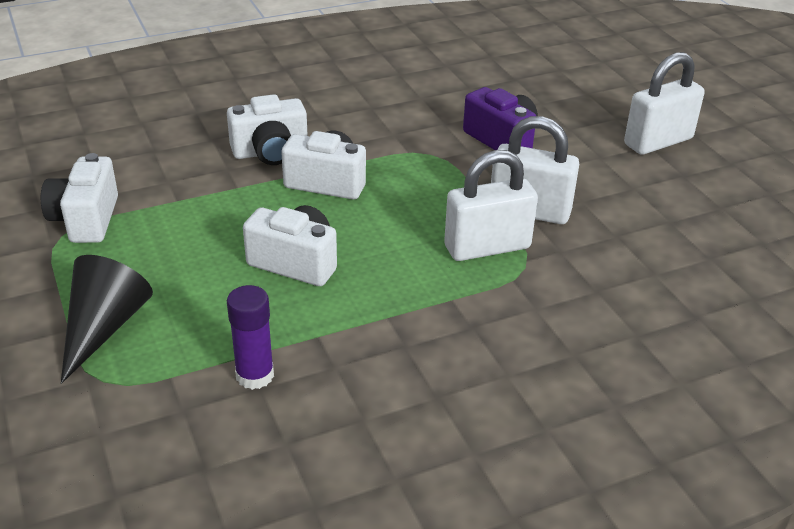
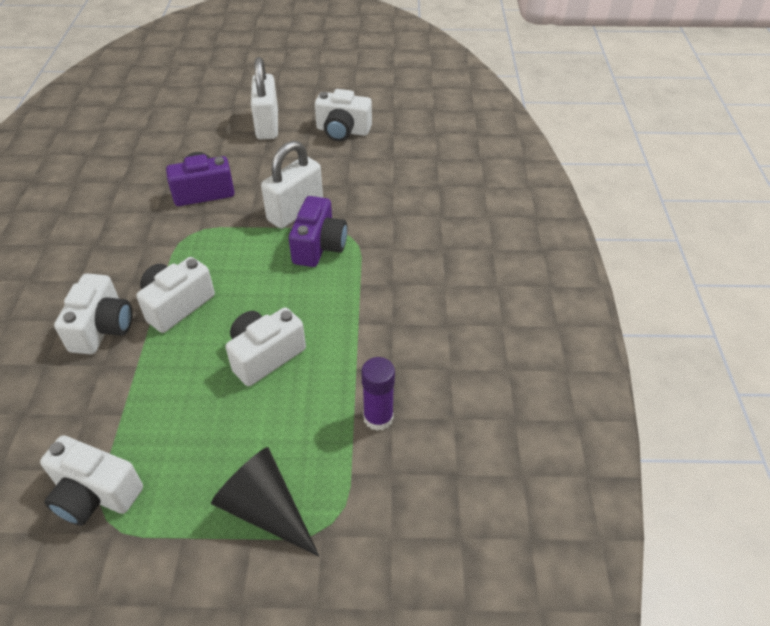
camera: 65 degrees left, 10 degrees up
white padlock [444,150,538,261] -> purple camera [289,196,347,267]
none -> white camera [315,89,372,141]

